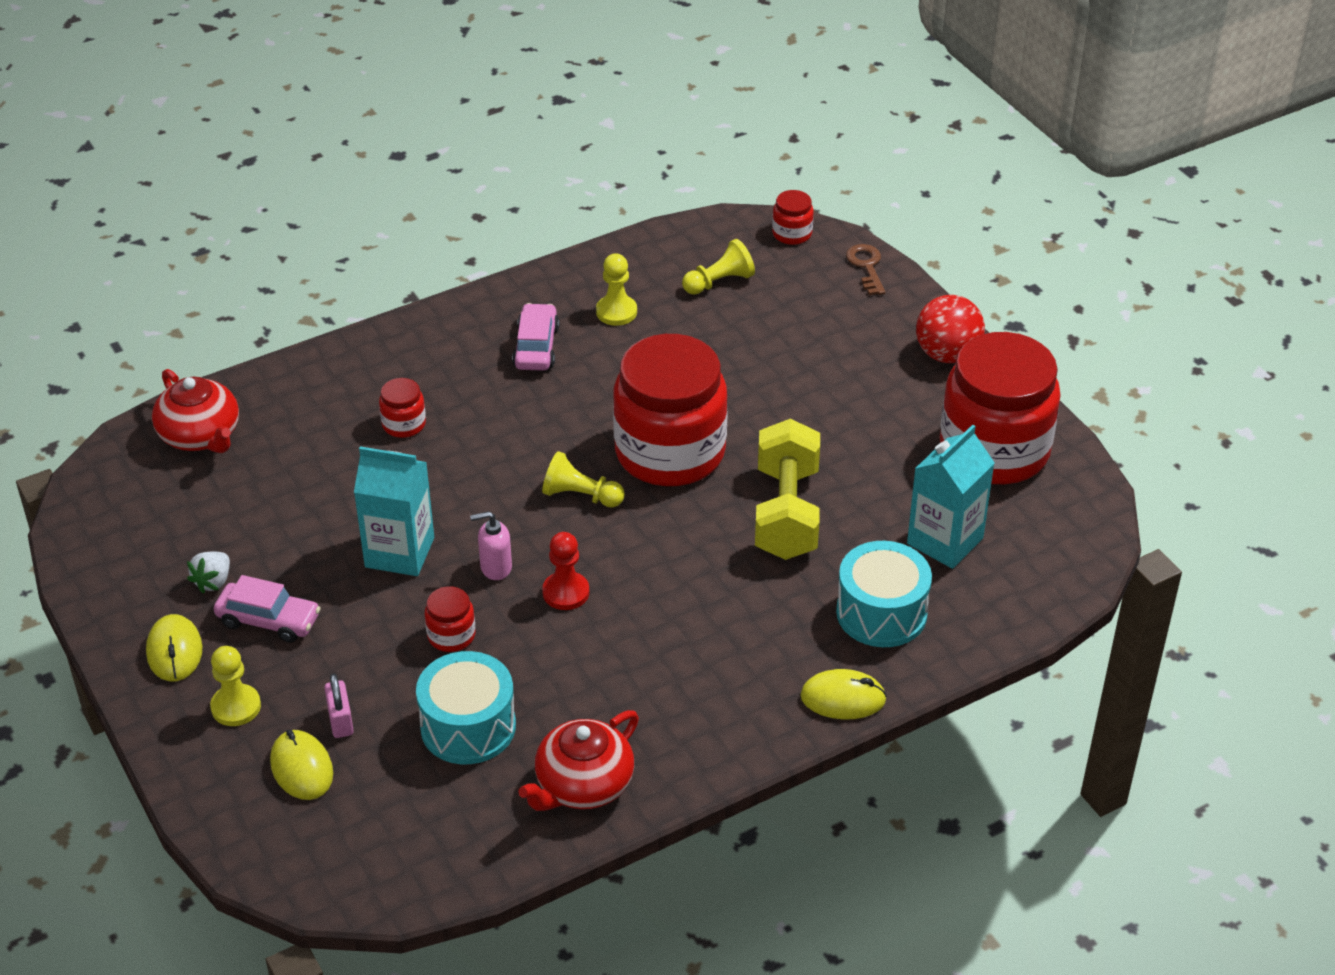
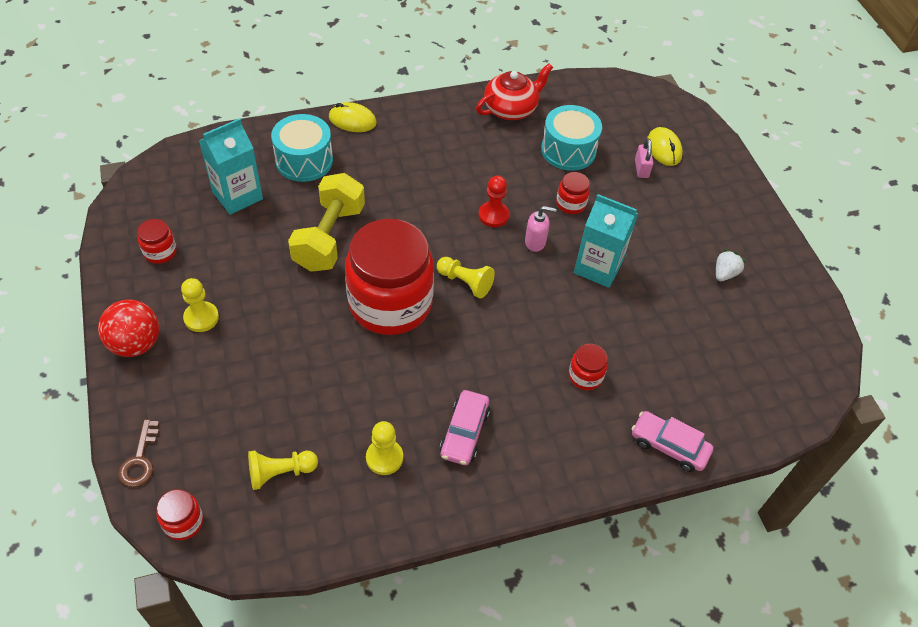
camera: 170 degrees left, 10 degrees up
yellow mouse [146,614,202,681] -> none
red teapot [152,369,239,453] -> none
yellow pawn [210,646,261,726] -> yellow pawn moved to [181,278,219,332]
pink car [214,575,321,643] -> pink car moved to [632,411,713,472]
red jar [940,332,1061,484] -> red jar [137,219,177,264], size x0.40

